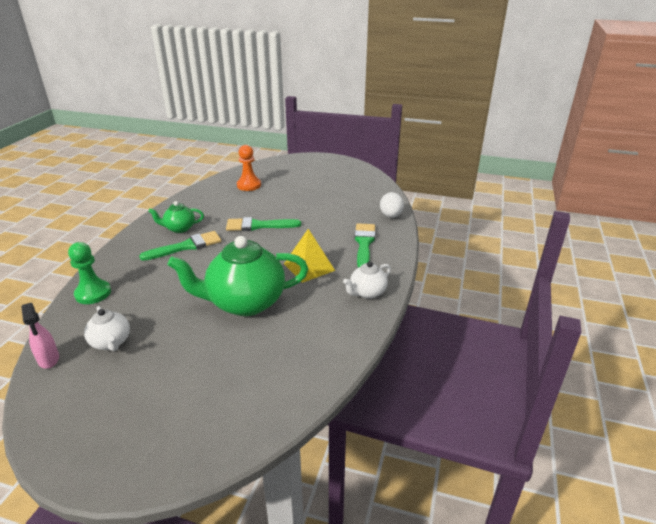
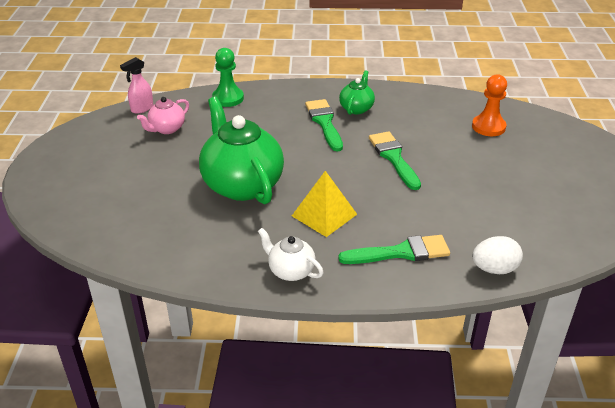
camera: 75 degrees right, 5 degrees up
white teapot [84,306,130,351] -> pink teapot [137,97,189,134]
green brush [139,231,221,261] -> green brush turned 150 degrees counterclockwise [305,99,343,151]
green teapot [148,201,204,233] -> green teapot turned 45 degrees clockwise [339,70,375,115]

